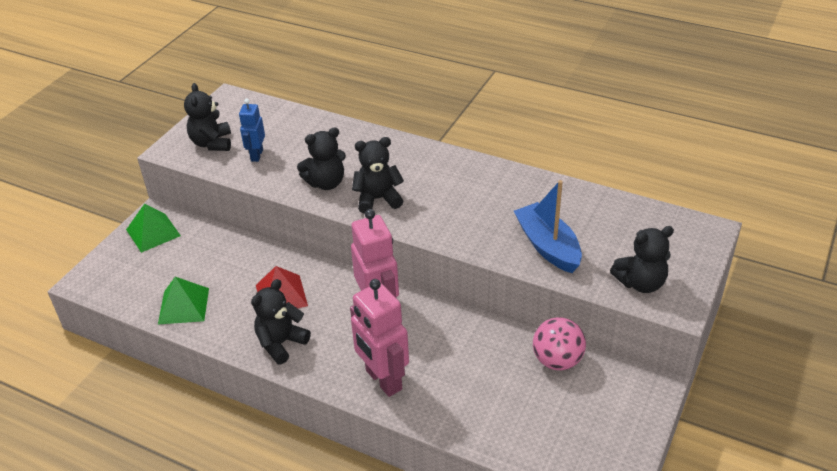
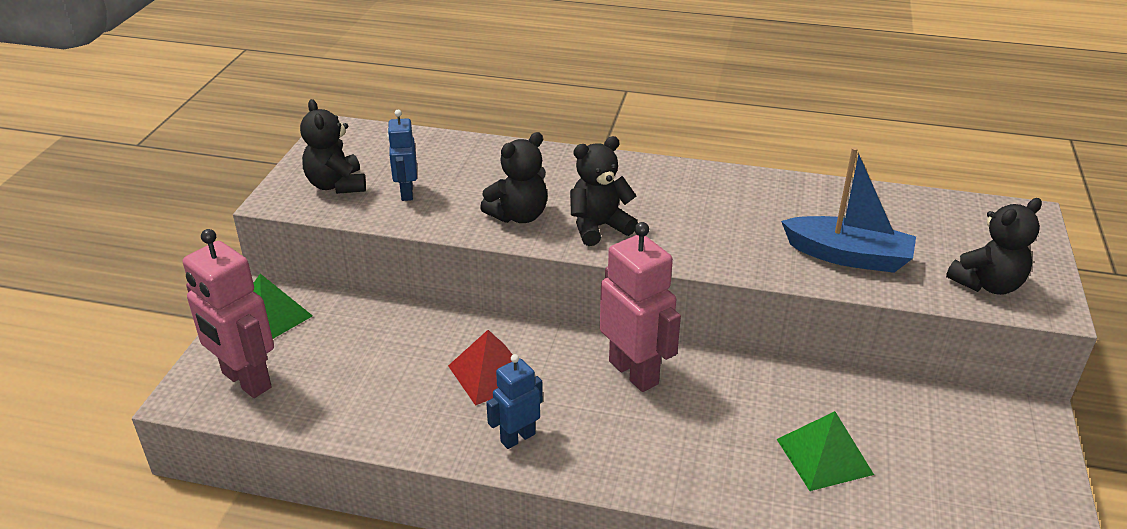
camera: 15 degrees left, 5 degrees down
green pyramid [158,277,209,325] -> green pyramid moved to [777,411,874,491]
black teddy bear [251,279,311,364] -> blue robot [486,354,543,449]
pink robot [350,279,409,397] -> pink robot moved to [183,229,274,398]
blue boat [514,180,582,273] -> blue boat turned 150 degrees clockwise [781,147,916,273]
pink ball [533,317,586,370] -> none

